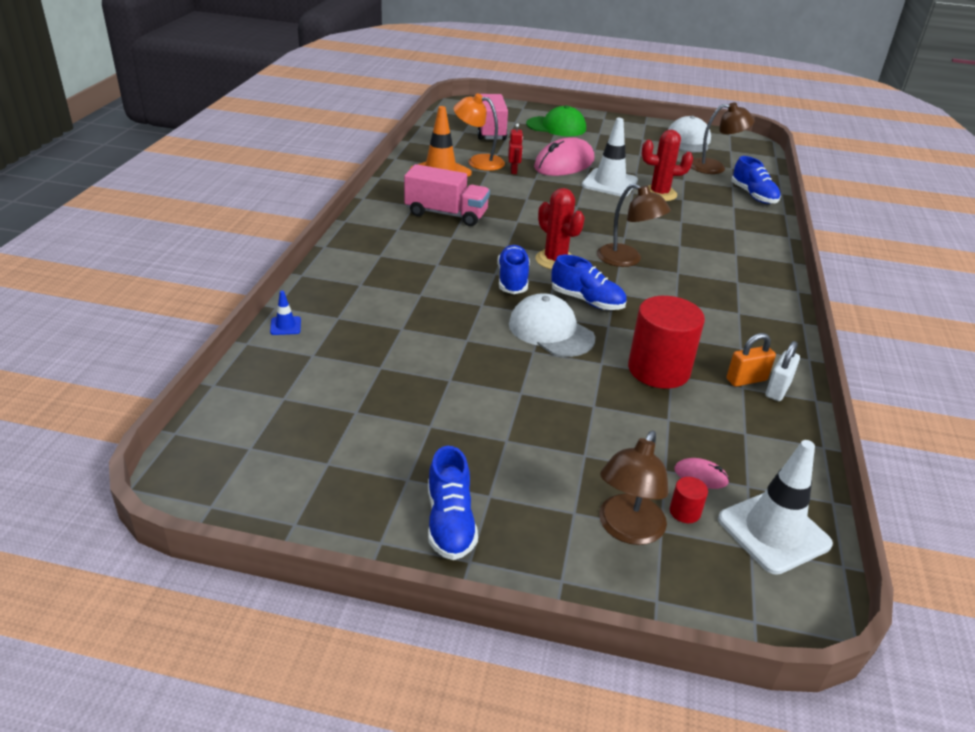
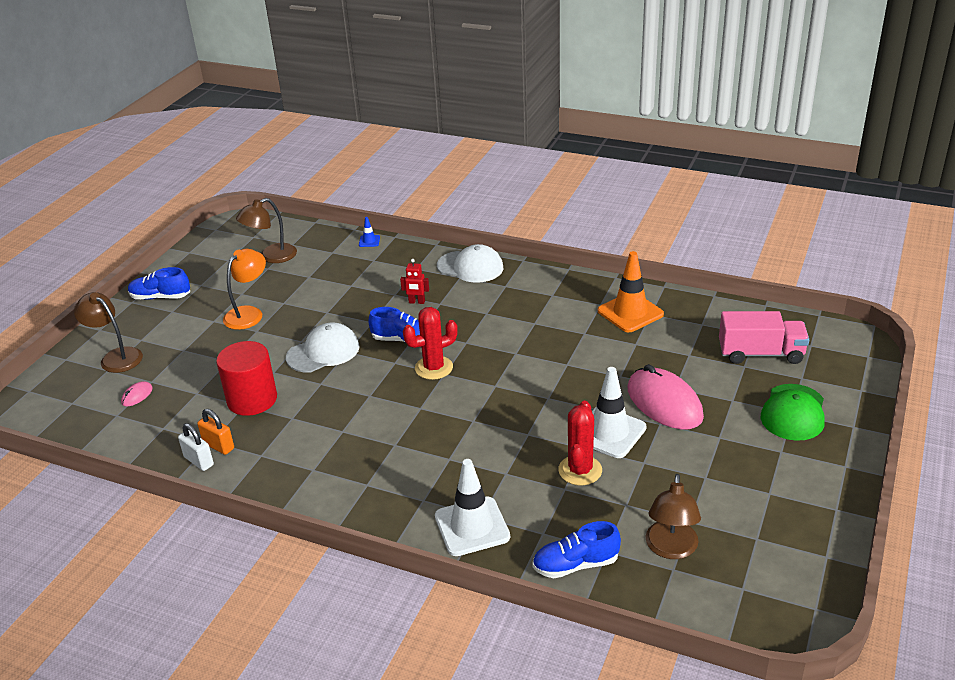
camera: 105 degrees right, 0 degrees up
pink truck [404,164,490,226] -> none
orange lamp [453,93,505,171] -> orange lamp moved to [223,249,266,330]
red robot [508,123,523,174] -> red robot moved to [400,259,429,304]
blue shoe [551,255,627,310] -> none
brown lamp [597,183,671,267] -> brown lamp moved to [236,198,297,263]
white cap [668,116,711,152] -> white cap moved to [437,244,503,283]
red cylinder [670,477,708,523] -> none
white traffic cone [718,440,833,575] -> white traffic cone moved to [435,459,510,556]
orange padlock [727,333,776,387] -> orange padlock turned 45 degrees counterclockwise [197,409,234,455]

